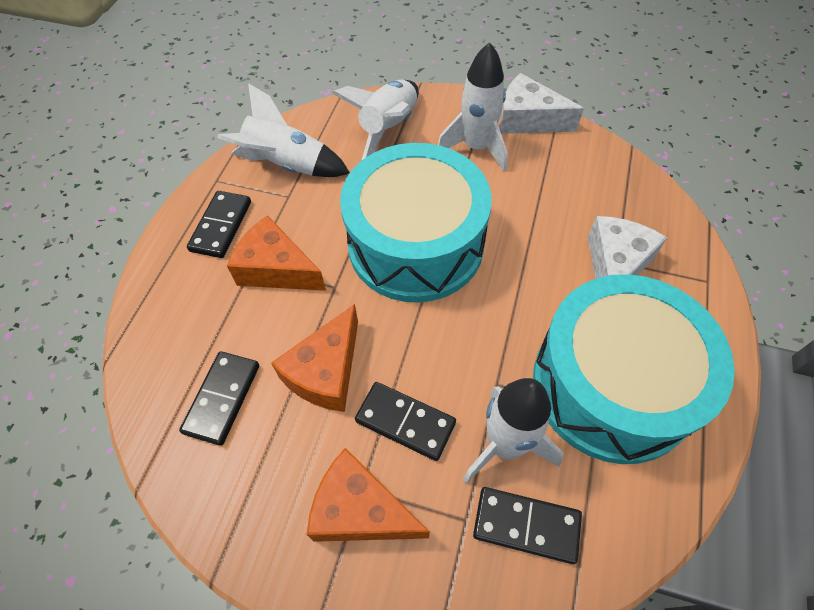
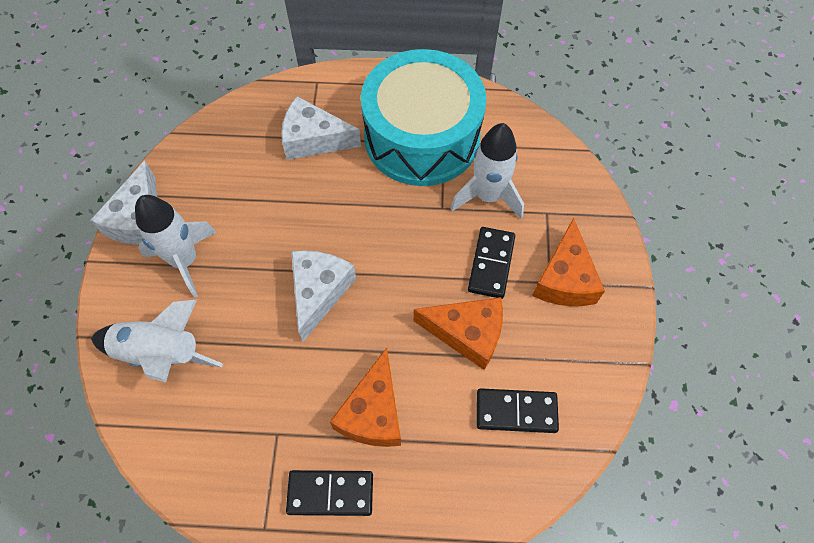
camera: 105 degrees left, 5 degrees up
white rocket [217,83,350,177] -> none
turquoise drum [340,143,492,303] -> white cheese [291,250,356,342]
black domino [473,487,582,564] -> none

